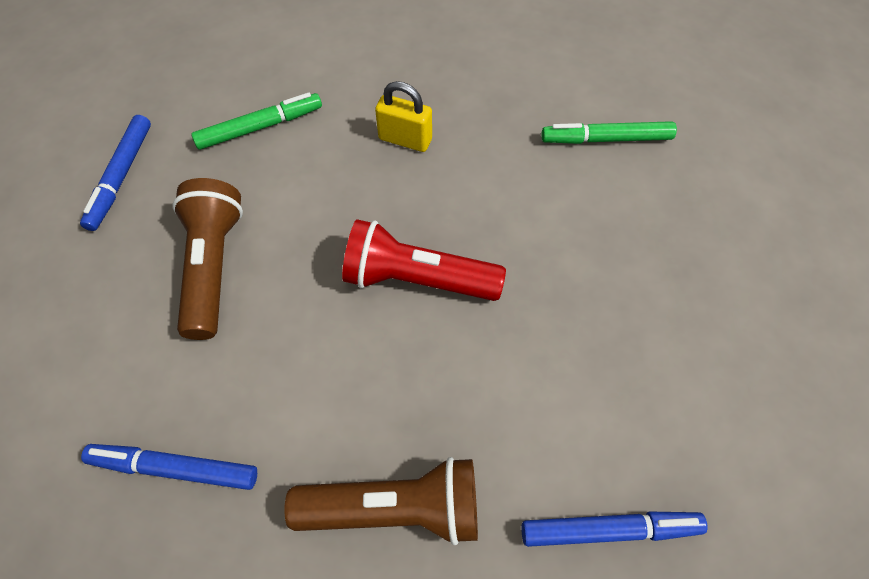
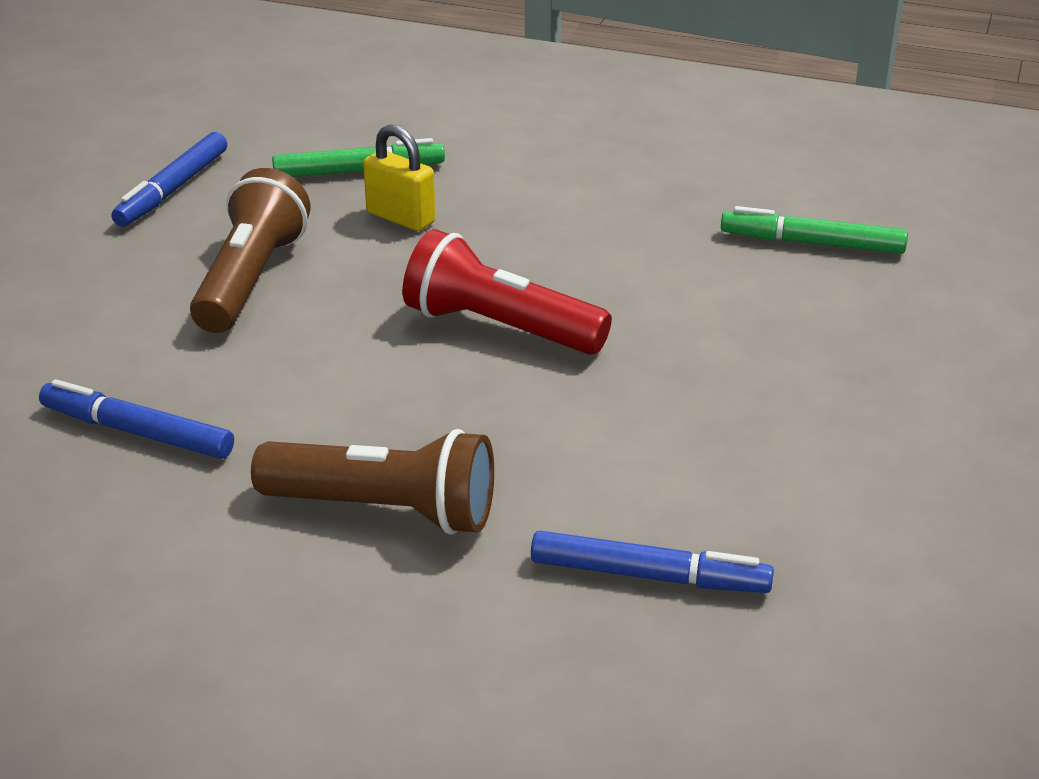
camera: 15 degrees right, 25 degrees down
yellow padlock [375,81,432,152] -> yellow padlock moved to [363,125,436,231]

